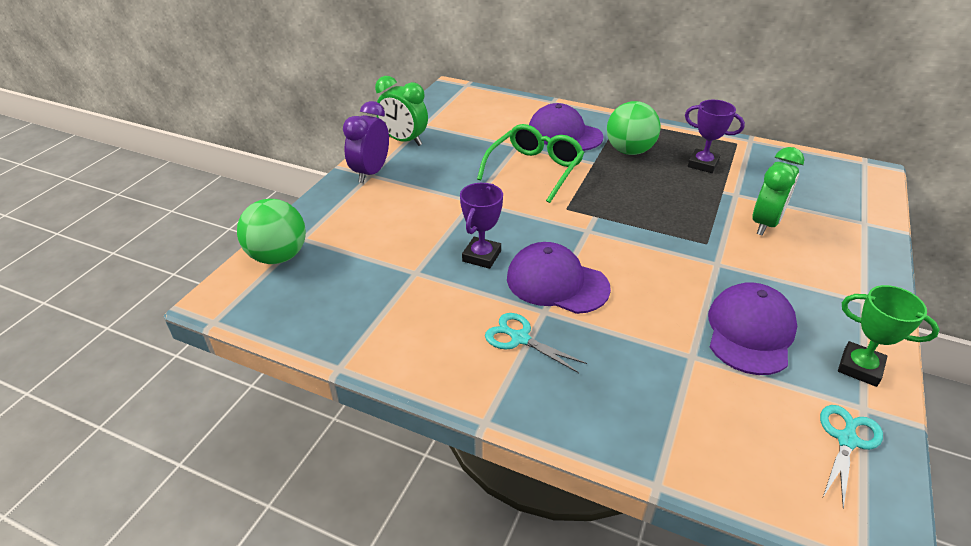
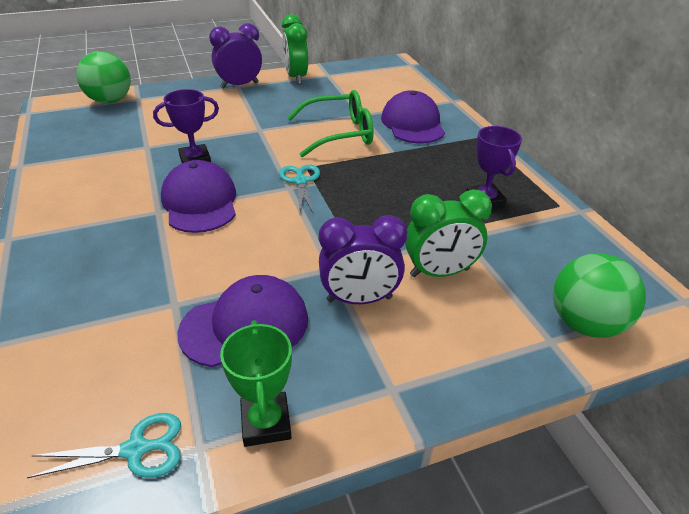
camera: 45 degrees right, 0 degrees up
turquoise scissors [485,313,587,373] -> turquoise scissors moved to [279,165,320,214]
green ball [607,101,661,155] -> green ball moved to [553,253,646,338]
none -> purple clock [319,215,407,304]

